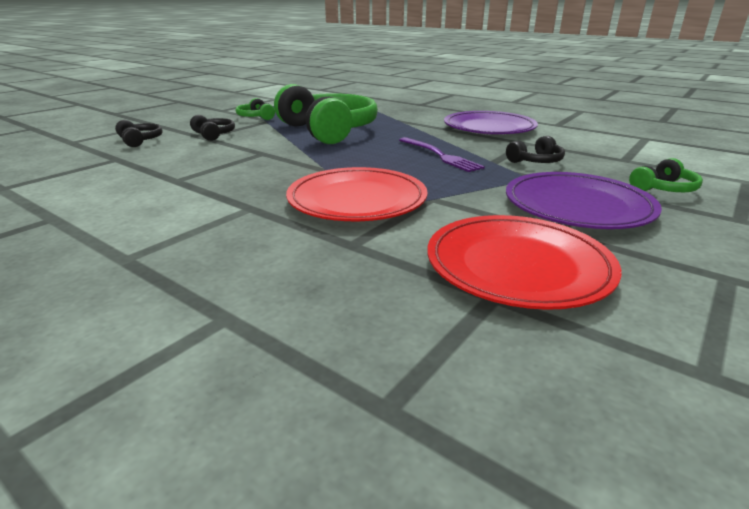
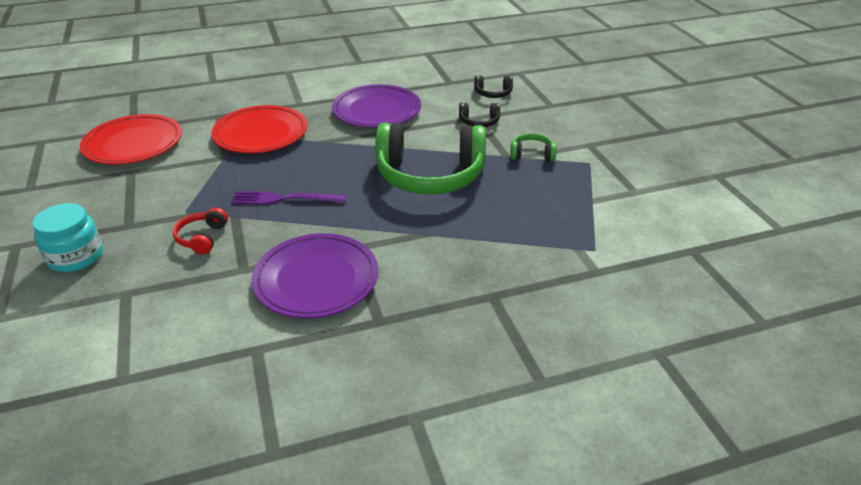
camera: 125 degrees right, 10 degrees up
black headphones [506,136,565,163] -> red headphones [173,208,228,254]
purple plate [506,172,662,229] -> purple plate moved to [332,84,421,128]
green headphones [629,158,703,192] -> turquoise jar [32,203,103,272]

